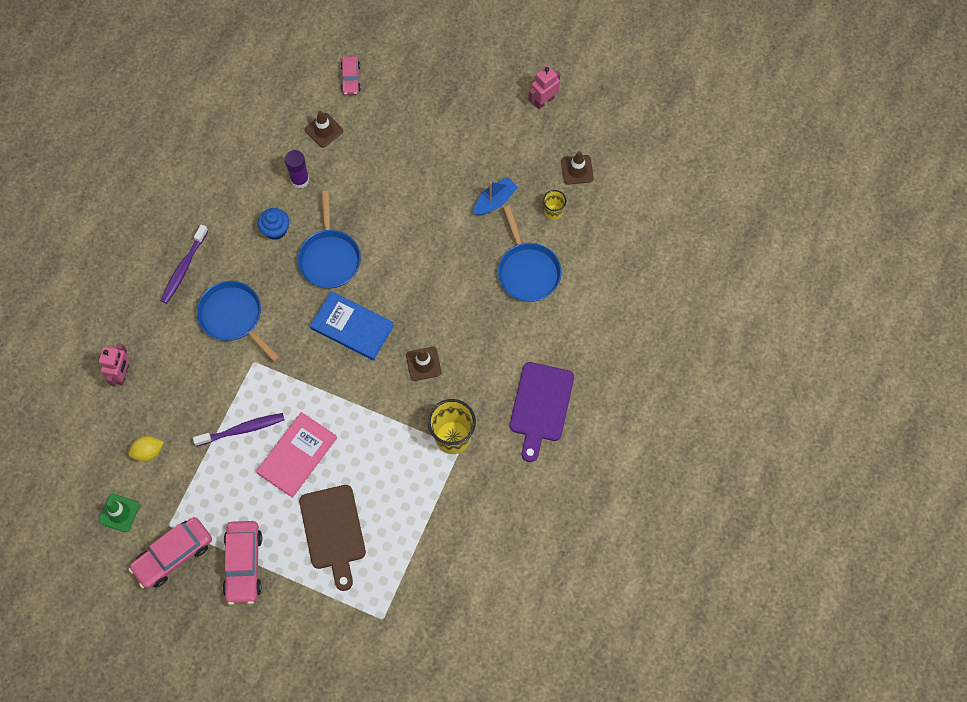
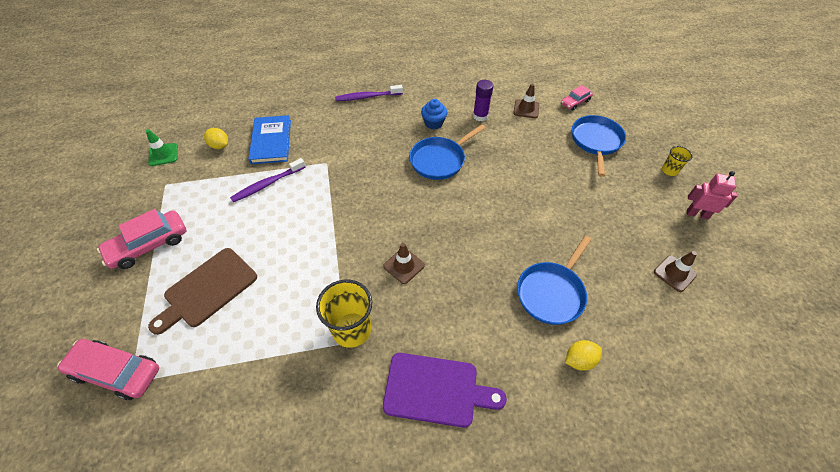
camera: 55 degrees right, 15 degrees down
pink robot [99,343,129,387] -> none
pink car [128,517,212,589] -> pink car moved to [57,339,159,400]
purple toothbrush [193,413,285,447] -> purple toothbrush turned 105 degrees clockwise [230,158,305,202]
blue pan [196,281,280,362] -> blue pan moved to [572,115,626,177]
pink book [256,412,337,498] -> none
blue book [310,291,394,360] -> blue book moved to [248,115,291,164]
blue boat [474,177,518,216] -> none
purple cutting board [510,362,574,462] -> purple cutting board turned 150 degrees counterclockwise [383,353,507,428]
yellow cup [543,190,566,220] -> yellow cup moved to [662,146,693,176]
none -> yellow lemon [565,340,602,371]

